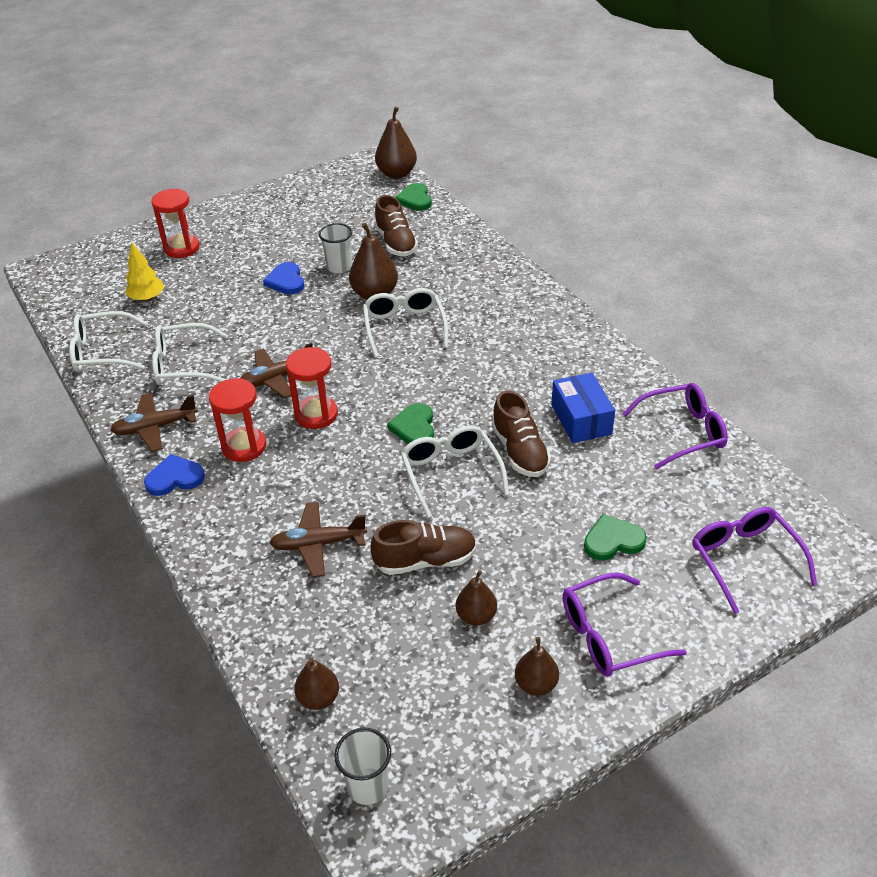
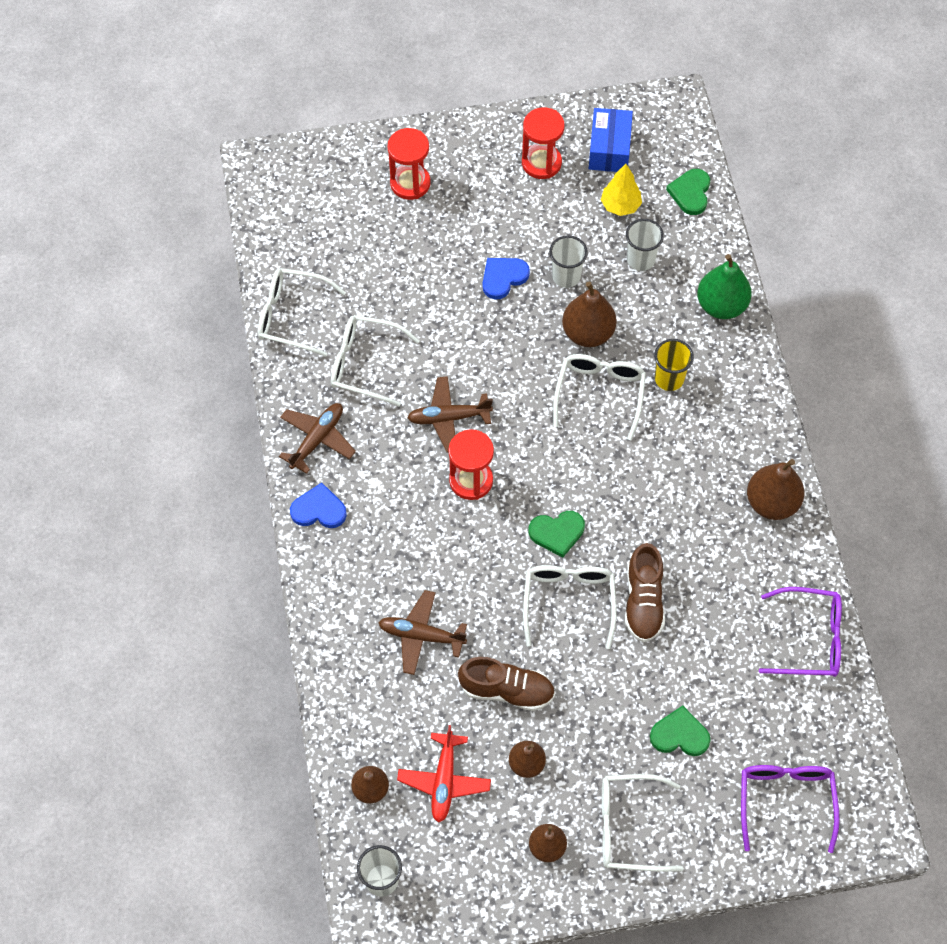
camera: 20 degrees right, 20 degrees up
brown plane [110,393,198,452] -> brown plane turned 120 degrees clockwise [279,403,356,474]
yellow tree [126,242,164,302] -> yellow tree moved to [601,164,642,216]
red hourglass [209,378,266,462] -> red hourglass moved to [522,108,565,179]
blue heart [263,262,304,294] -> blue heart turned 45 degrees clockwise [483,258,530,299]
brown shoe [374,195,418,256] -> white cup [626,219,664,271]
brown pear [375,107,417,179] -> brown pear moved to [747,459,804,520]
green heart [387,403,434,444] -> green heart turned 120 degrees counterclockwise [529,511,585,558]
blue box [551,372,615,443] -> blue box moved to [589,108,633,172]
purple glasses [563,573,687,677] -> white glasses [602,774,684,872]
none -> red plane [397,725,491,823]
none -> yellow cup [654,339,694,391]
none -> green pear [697,254,752,319]

